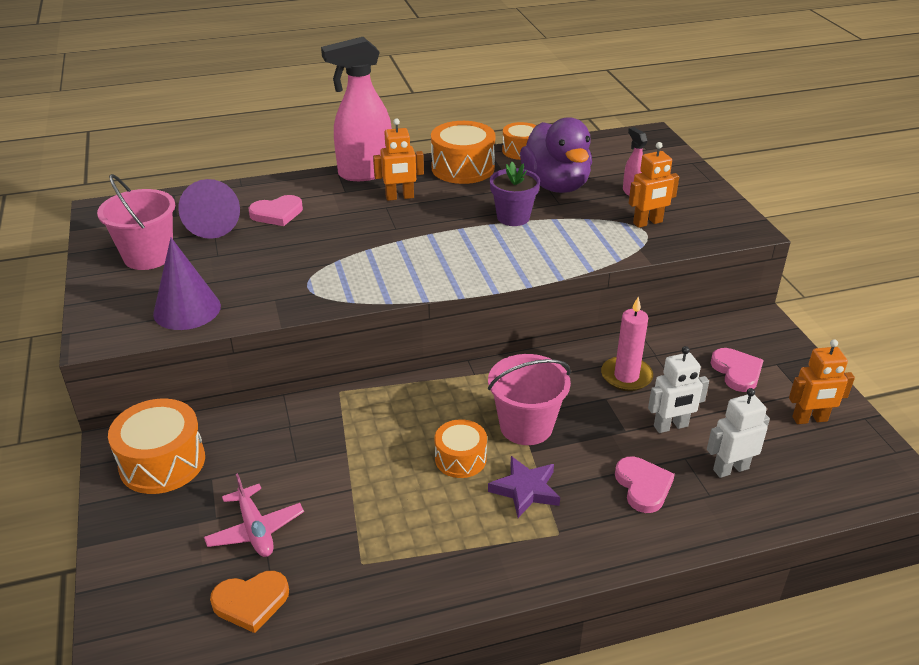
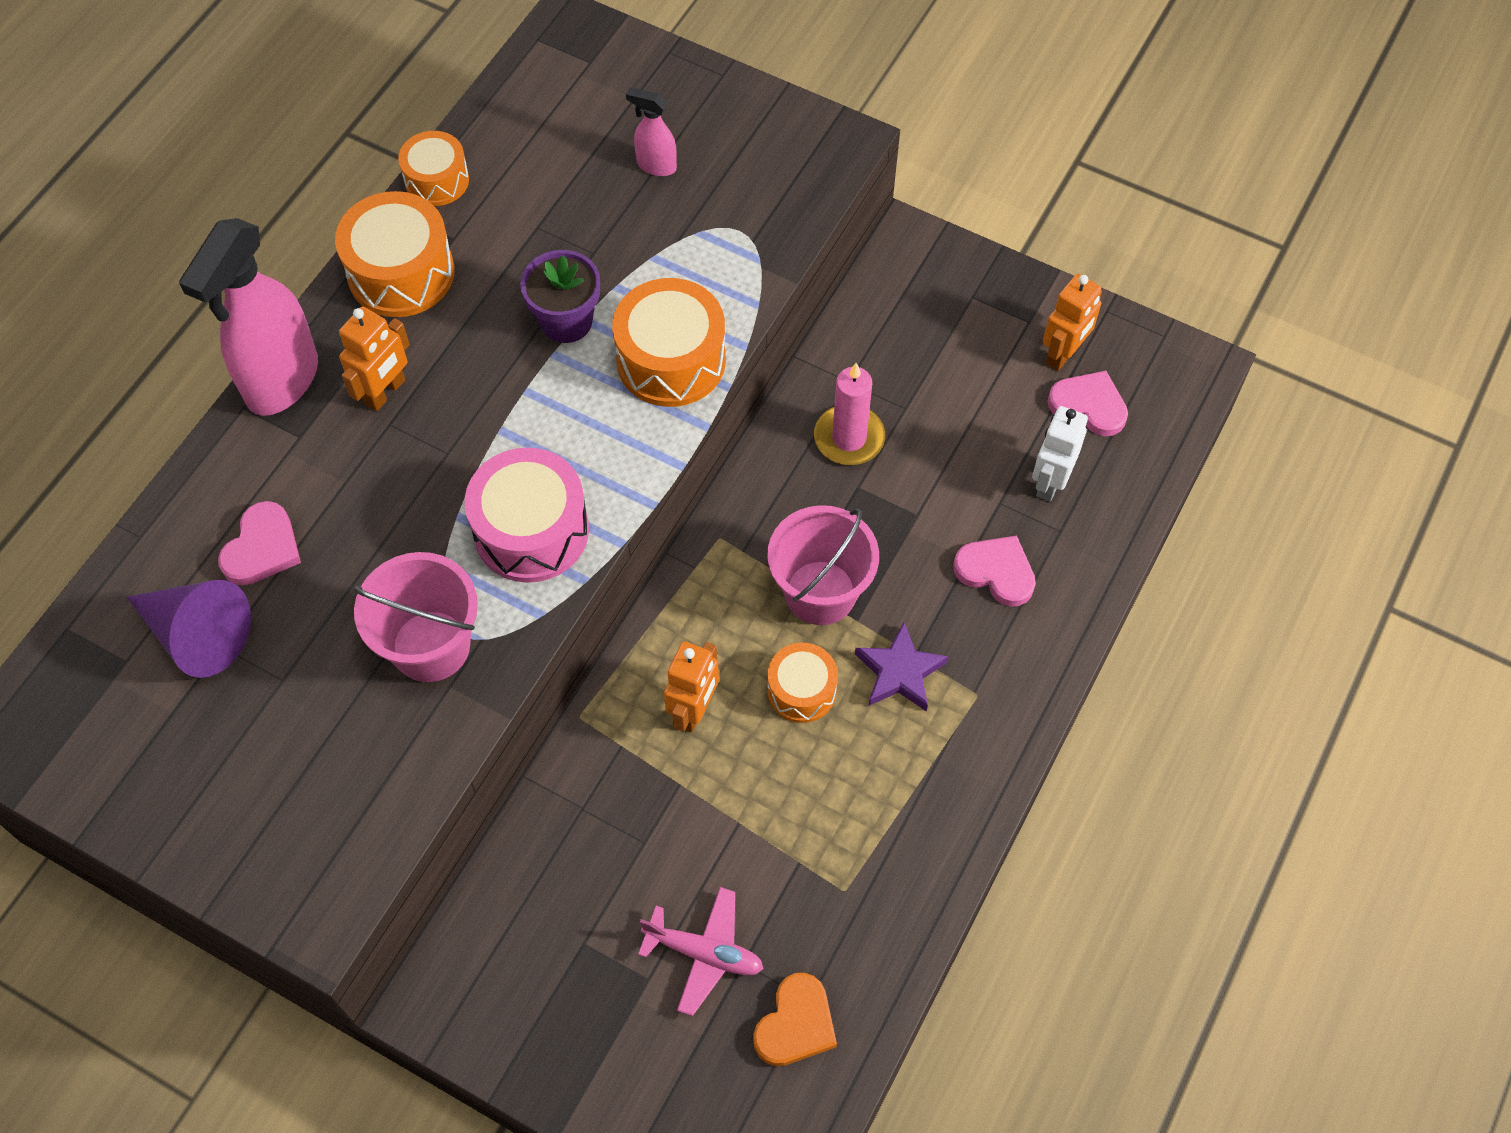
camera: 45 degrees left, 25 degrees up
pink bucket [97,174,175,270] -> pink bucket moved to [354,552,478,682]
orange drum [108,399,205,494] -> orange drum moved to [612,278,726,407]
purple cone [153,238,221,330] -> none
purple duck [520,117,592,193] -> none
orange robot [629,142,679,228] -> orange robot moved to [664,641,719,732]
white robot [648,346,709,433] -> none
pink heart [711,348,764,392] -> pink heart moved to [1048,371,1128,436]
none -> pink drum [465,447,589,583]

